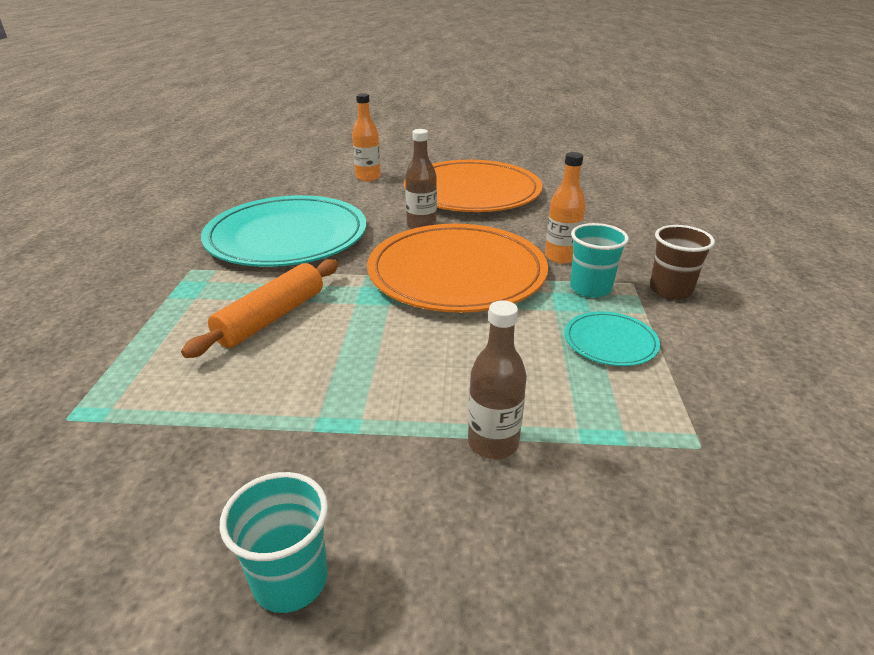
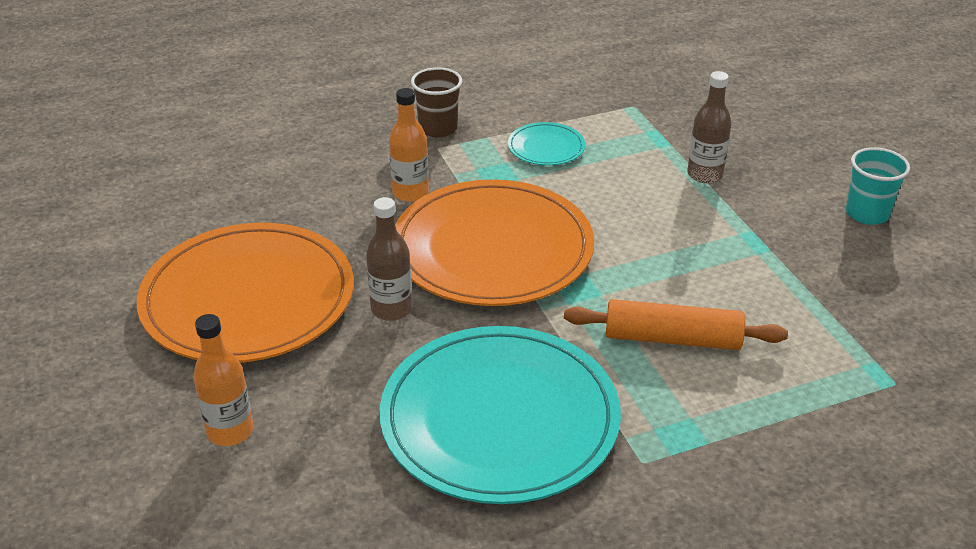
camera: 115 degrees left, 5 degrees up
turquoise cup [570,223,629,297] -> none

